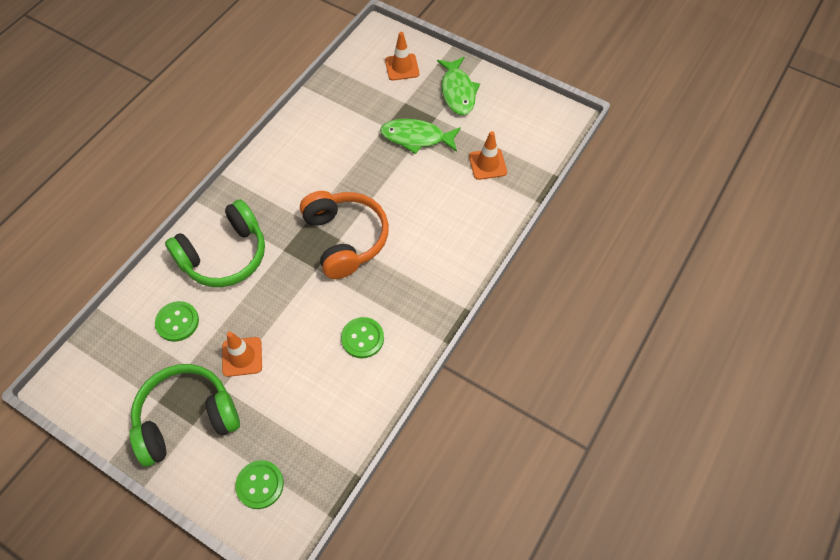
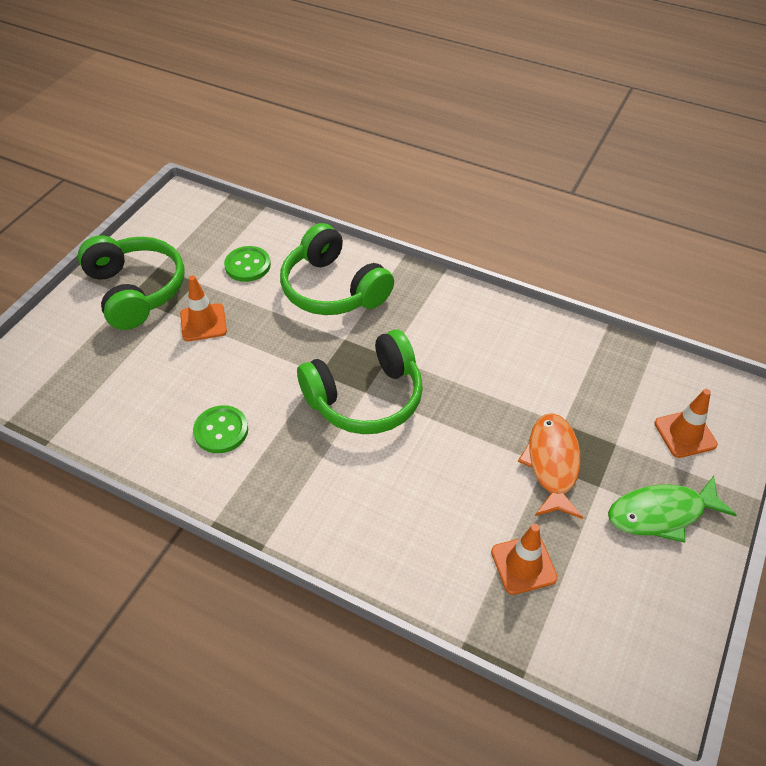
camera: 85 degrees right, 10 degrees down
green button [235,460,284,509] -> none
orange headphones [300,191,389,279] -> green headphones [297,329,423,434]
green fish [380,119,461,154] -> orange fish [518,413,583,519]

